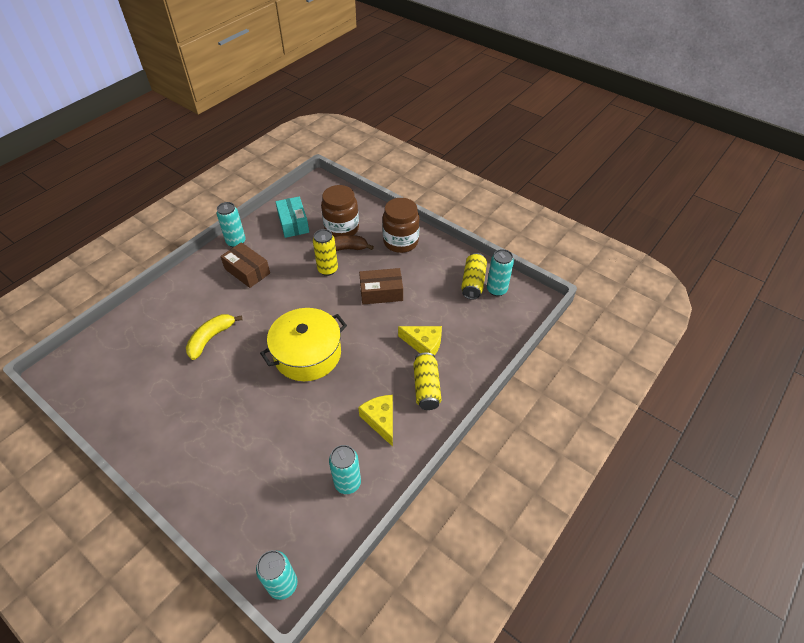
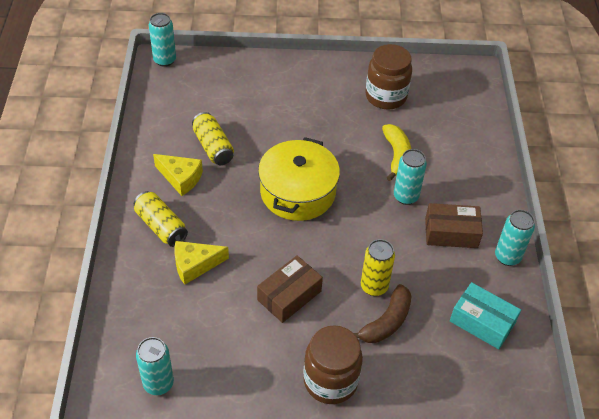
camera: 140 degrees right, 0 degrees up
brown jar [321,185,359,237] -> brown jar moved to [366,44,412,110]
turquoise can [329,445,361,494] -> turquoise can moved to [394,149,427,205]
yellow can [461,253,487,299] -> yellow can moved to [192,112,234,165]

